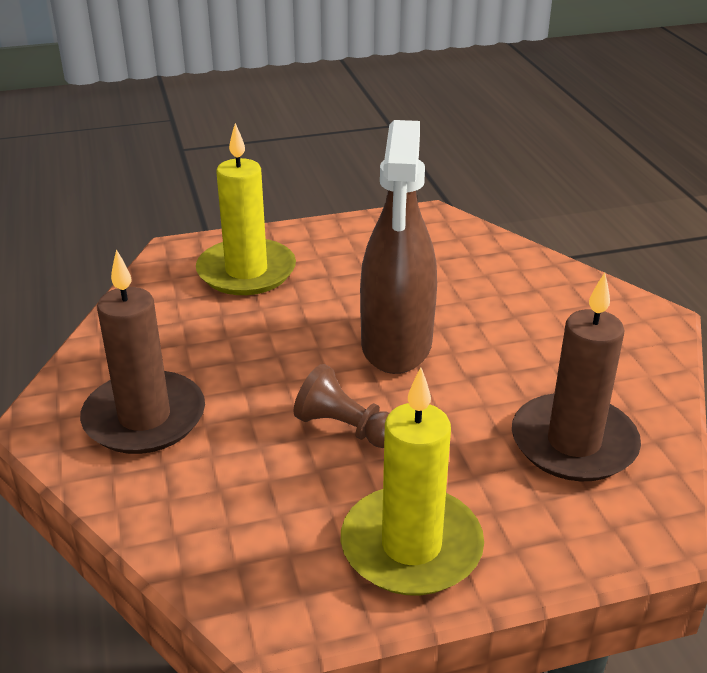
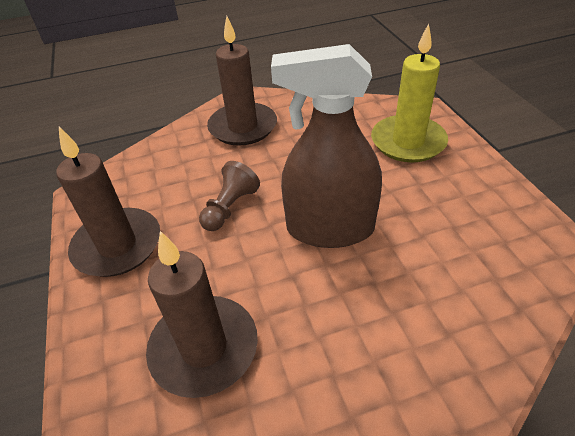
camera: 90 degrees right, 10 degrees up
yellow candle [341,367,484,595] -> brown candle [56,127,160,277]

